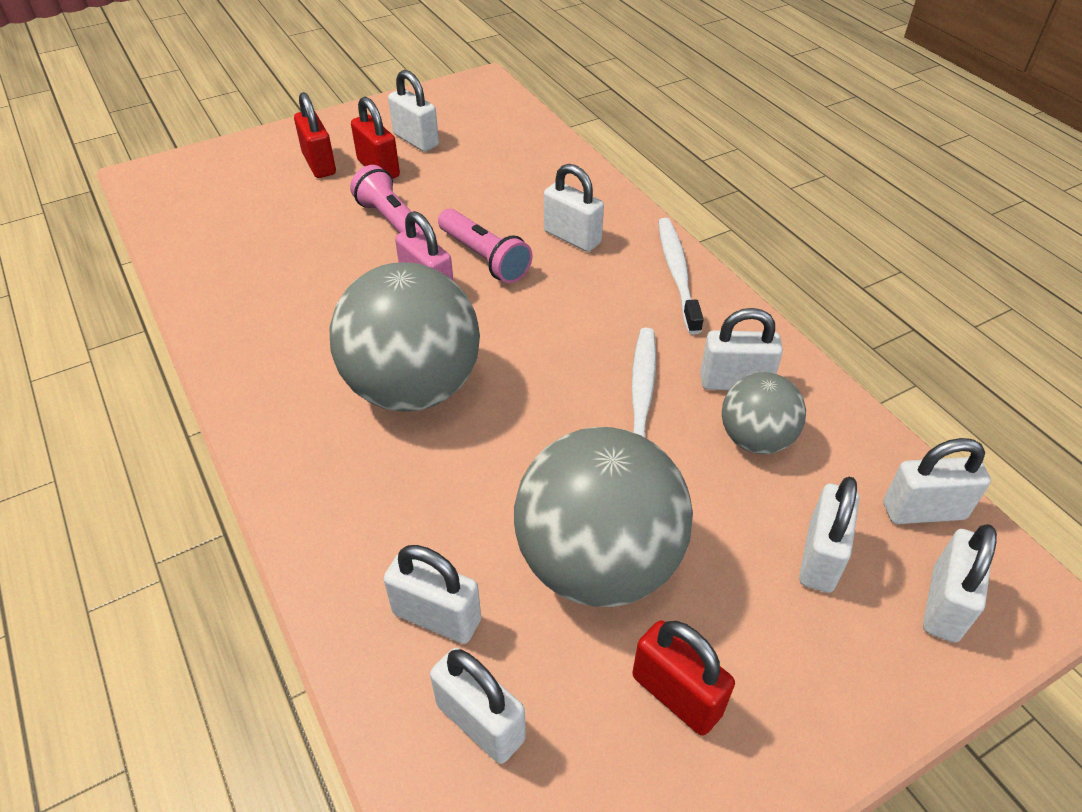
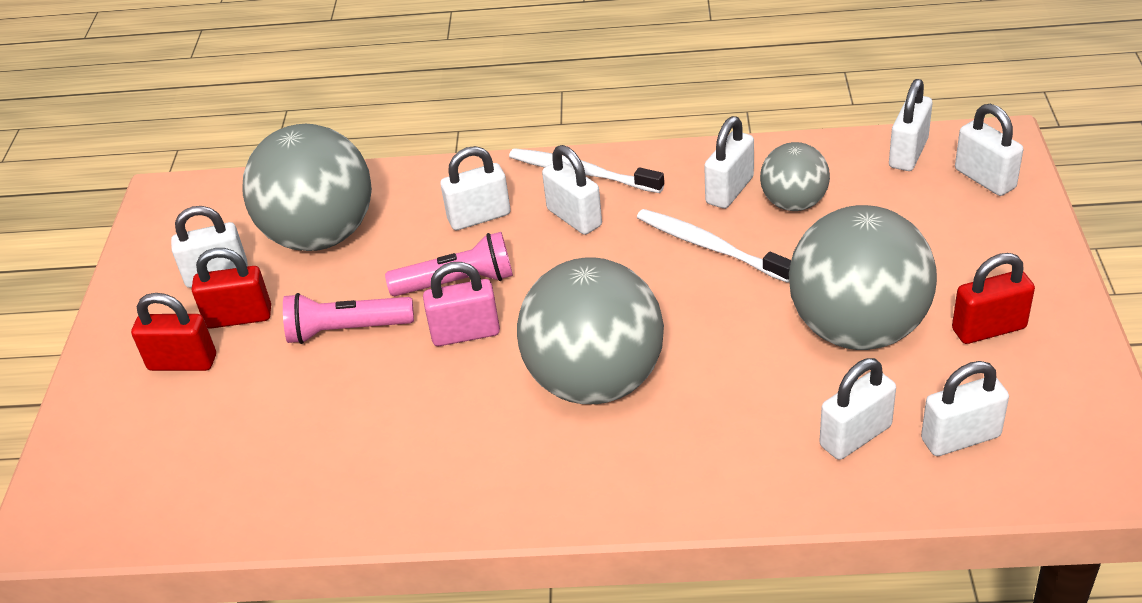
camera: 55 degrees left, 5 degrees down
white padlock [799,477,859,593] -> white padlock moved to [542,145,602,235]
none -> grey ball [243,124,372,251]

